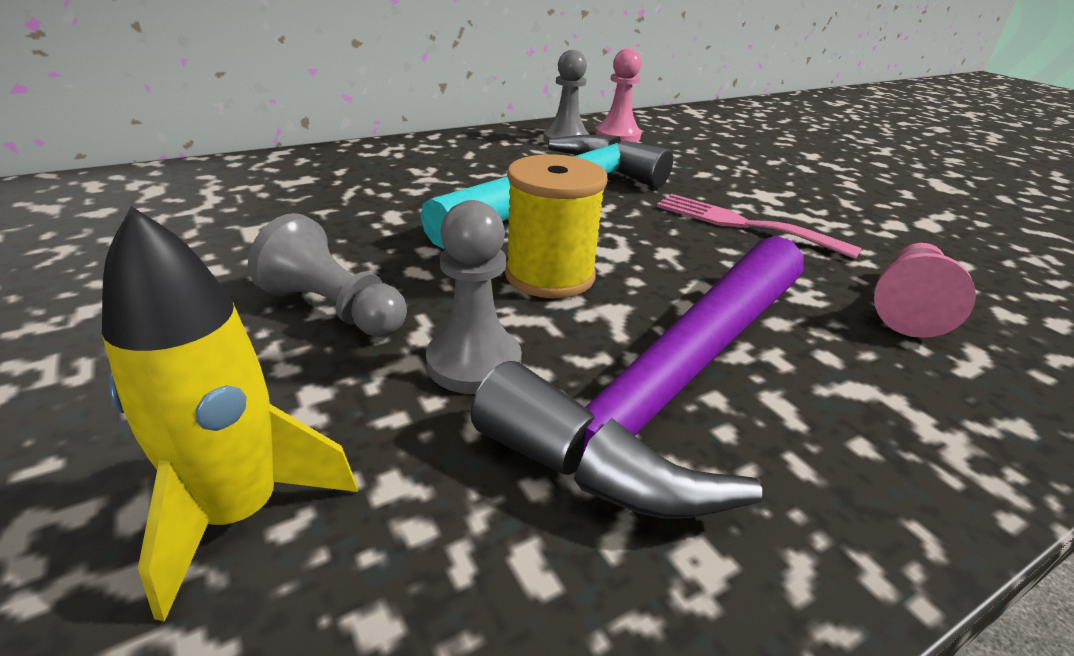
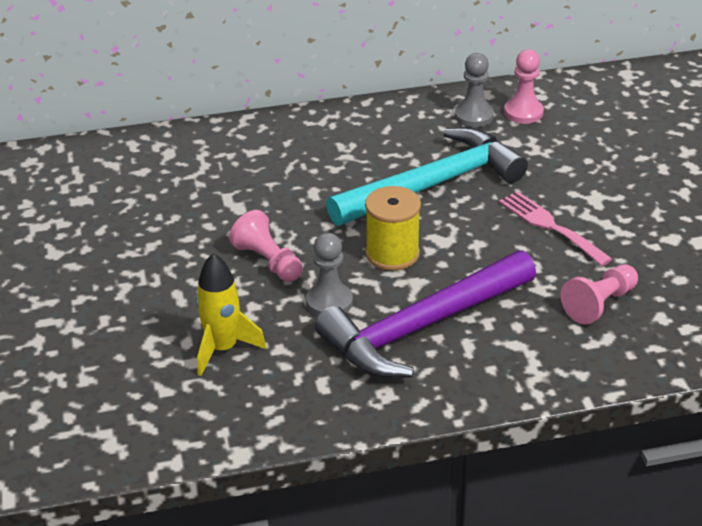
camera: 20 degrees right, 5 degrees up
grey pawn [248,213,407,337] -> pink pawn [229,210,303,282]

